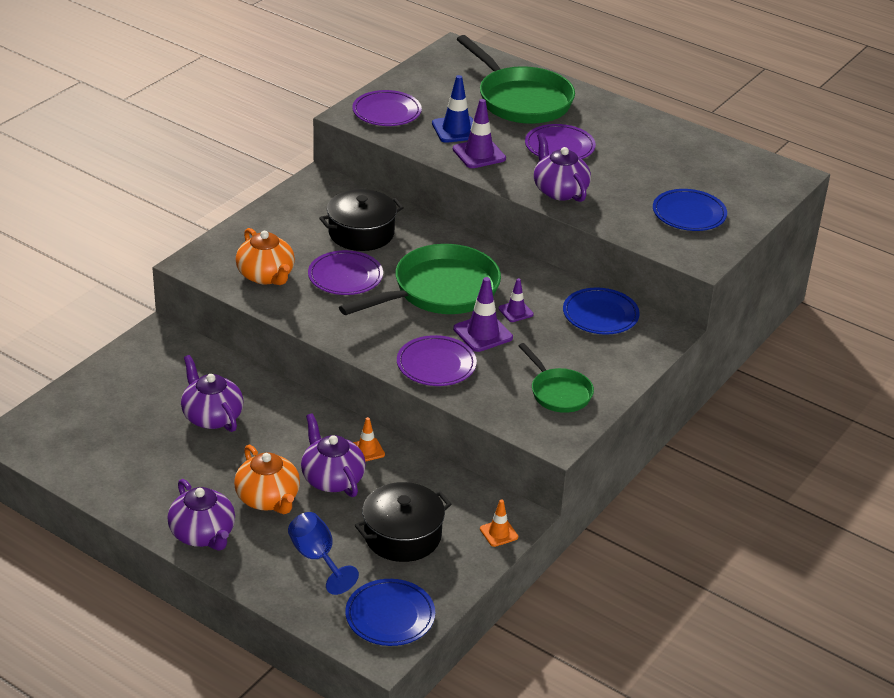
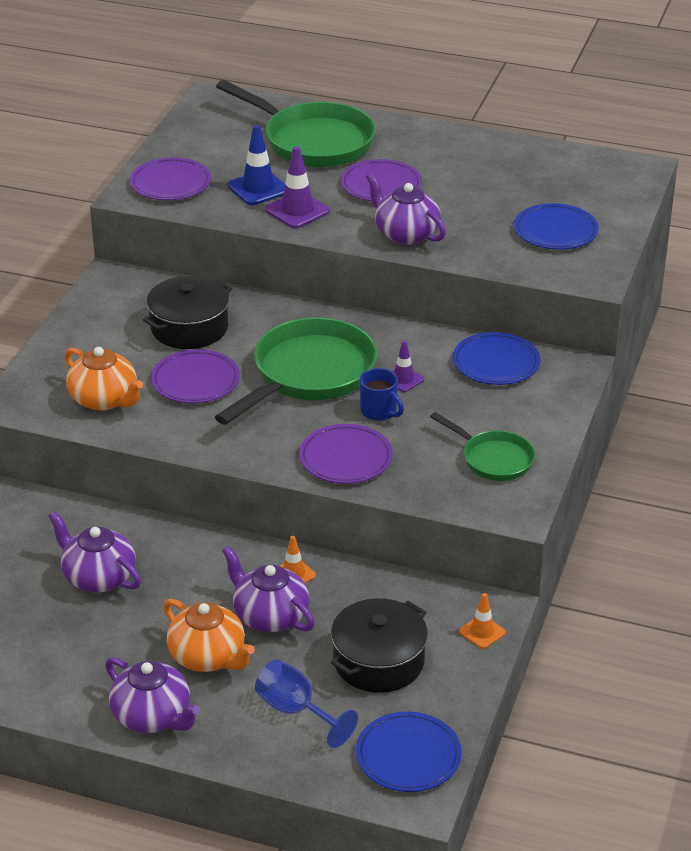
camera: 15 degrees left, 0 degrees up
purple traffic cone [453,277,513,352] -> blue mug [360,368,404,421]

